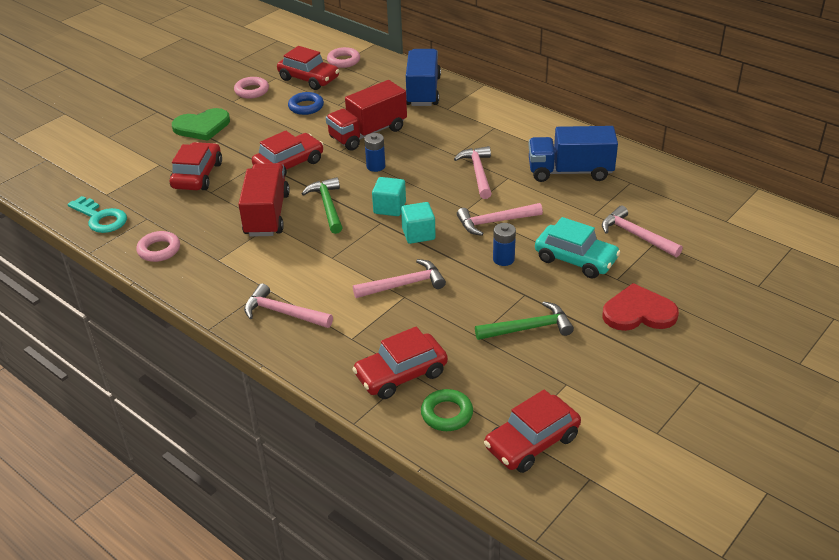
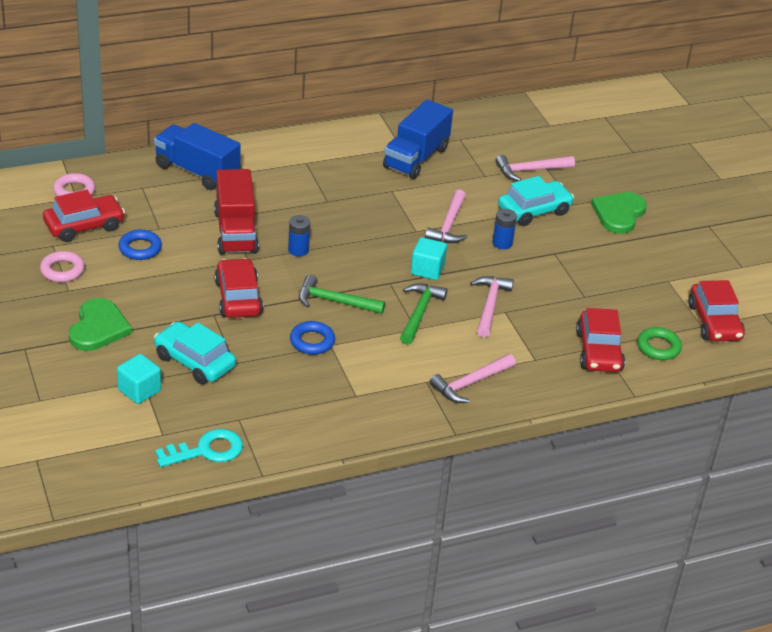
camera: 65 degrees left, 0 degrees up
pink ring [136,231,180,262] -> none
red car [170,142,222,190] -> turquoise car [154,321,236,384]
red truck [238,163,290,237] -> blue ring [290,321,335,355]
turquoise cube [372,177,406,216] -> turquoise cube moved to [117,354,161,404]
pink hammer [454,146,492,199] -> none
green hammer [475,301,574,340] -> green hammer moved to [400,283,447,345]
red heart [602,283,679,331] -> green heart [591,192,647,234]

